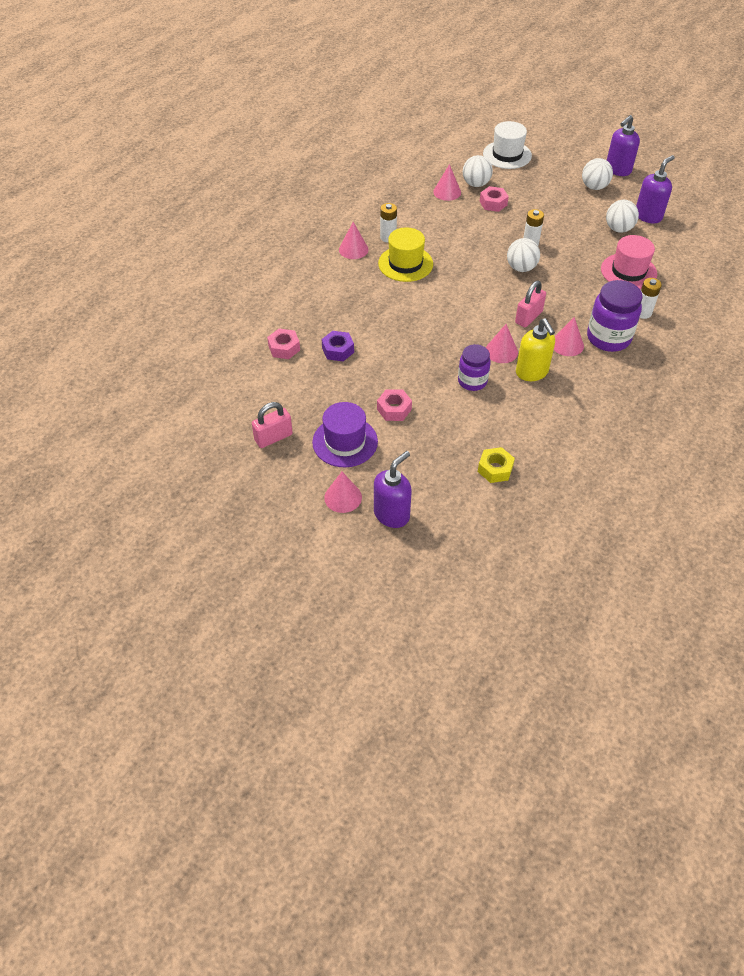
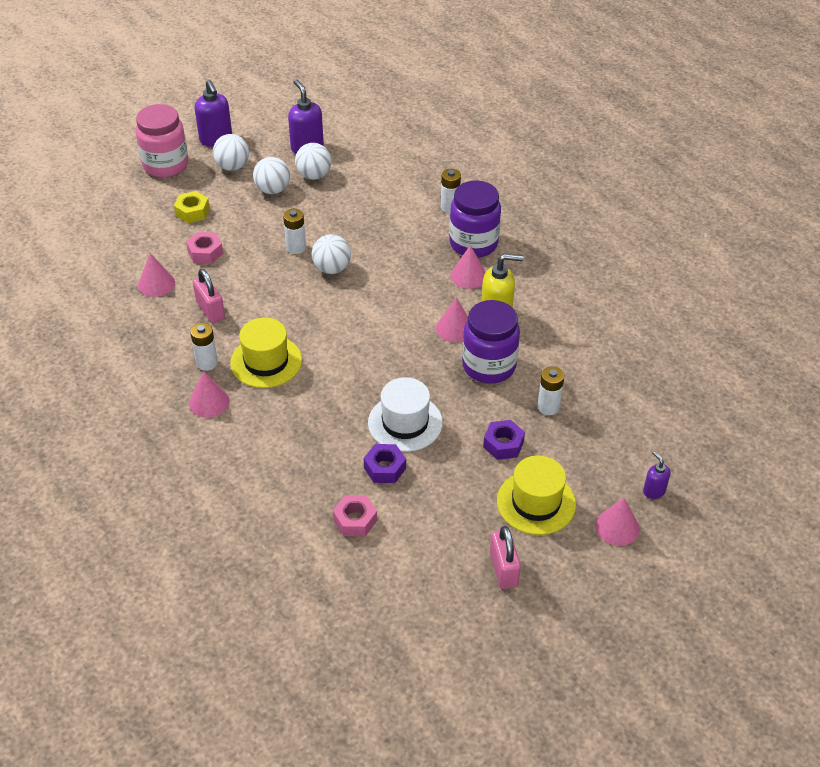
camera: 70 degrees left, 5 degrees down
purple hat [312,402,378,467] -> yellow hat [497,456,576,535]
purple soap dispenser [374,451,412,528] -> purple soap dispenser [643,451,670,499], size x0.55
pink nut [377,389,412,421] -> purple nut [483,420,525,460]
purple jar [458,344,491,391] -> purple jar [462,300,520,384], size x1.56
white ball [463,155,493,187] -> white ball moved to [253,157,290,194]
yellow nut [478,447,515,483] -> yellow nut moved to [174,191,210,223]
white hat [483,121,532,169] -> white hat moved to [368,377,443,452]
pink padlock [515,281,546,327] -> pink padlock moved to [193,268,225,323]
pink hat [601,235,657,289] -> none
none -> pink jar [136,104,188,178]
none -> white battery [537,367,564,415]

